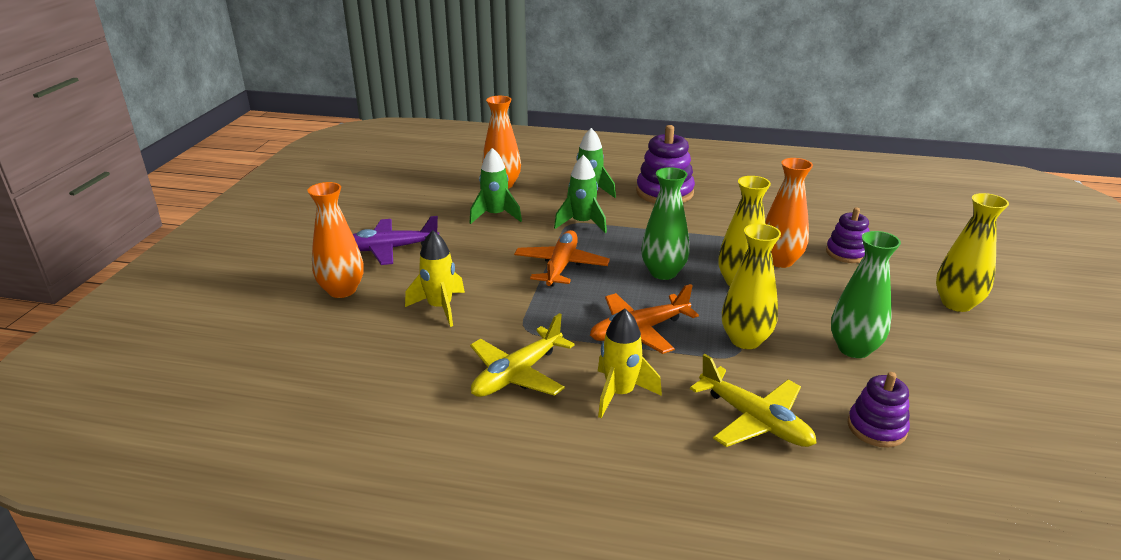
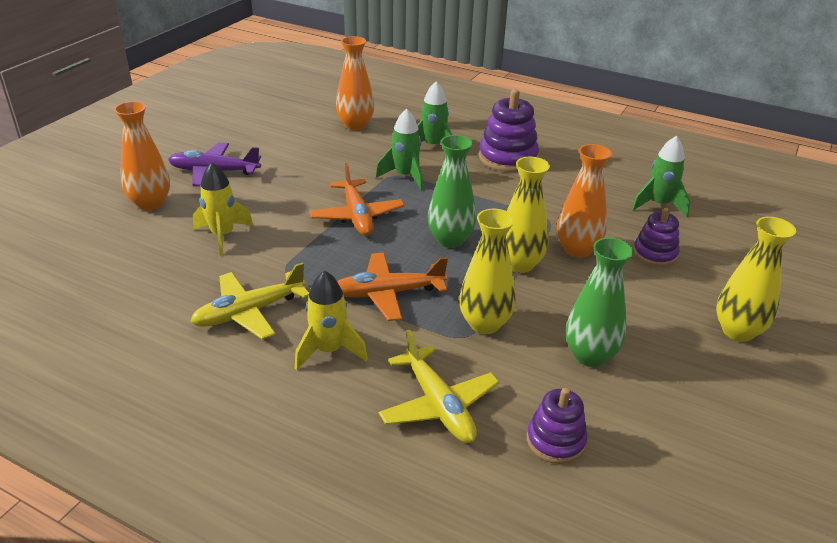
camera: 15 degrees right, 5 degrees up
green rocket [469,148,522,224] -> green rocket moved to [632,136,690,217]
orange plane [514,230,610,287] -> orange plane turned 135 degrees clockwise [310,163,405,236]

